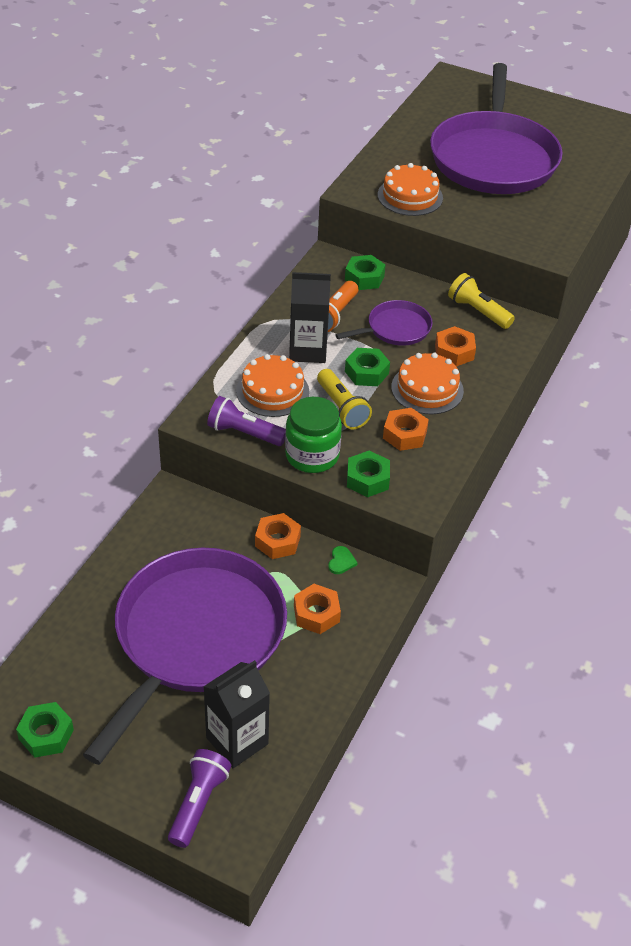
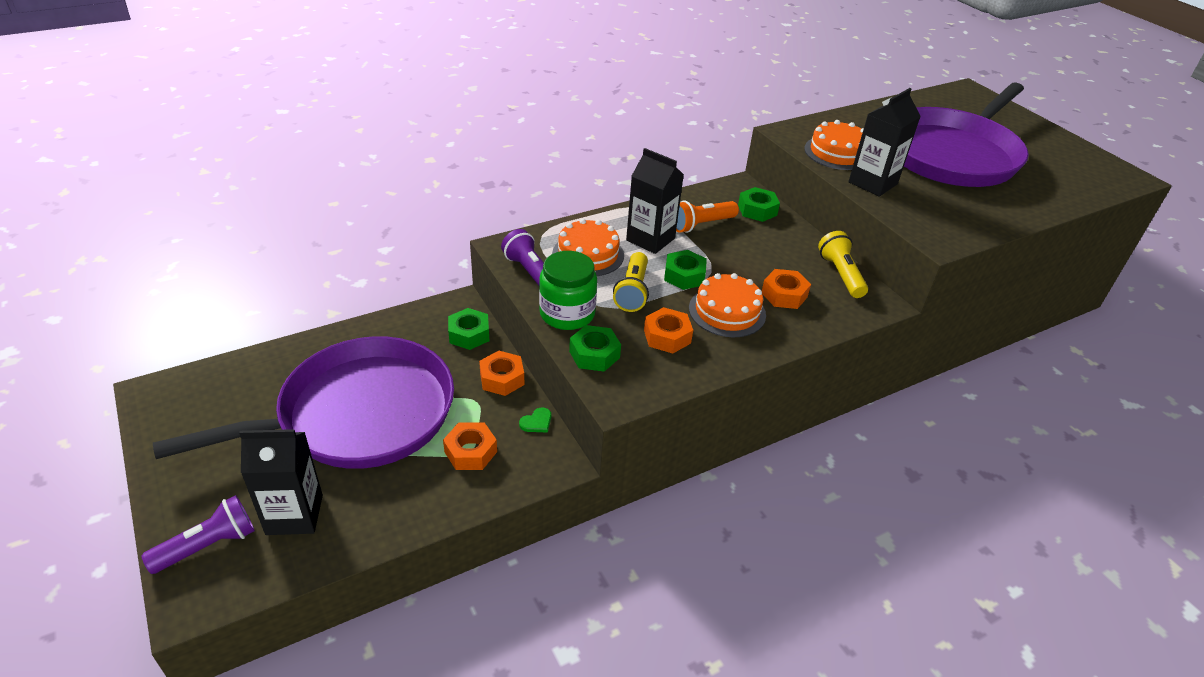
camera: 35 degrees right, 5 degrees down
green nut [16,702,74,758] -> green nut moved to [448,308,489,350]
purple pan [335,300,433,346] -> none
none -> black carton [848,88,921,197]

